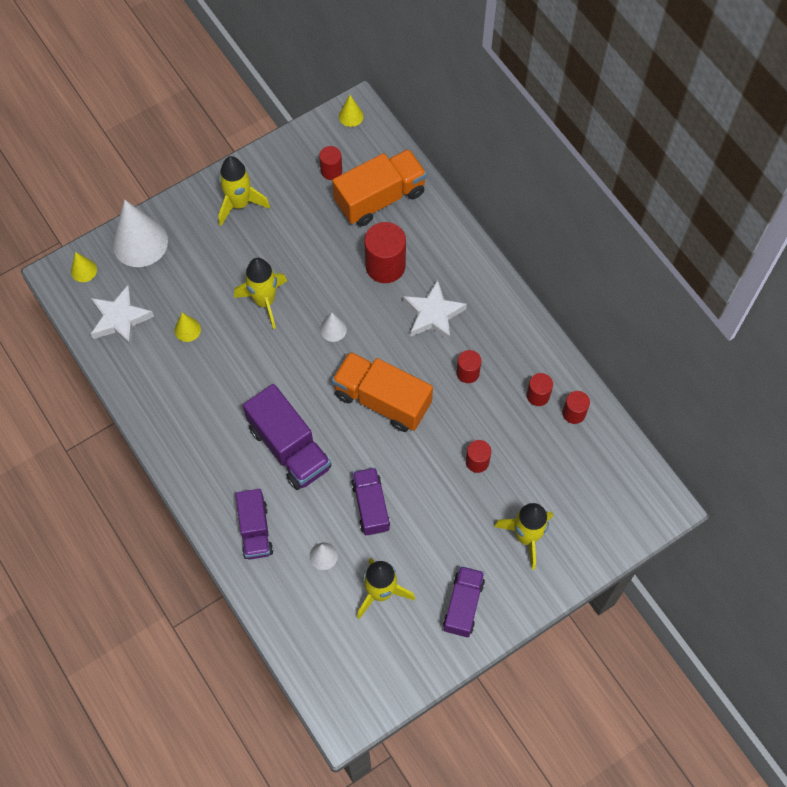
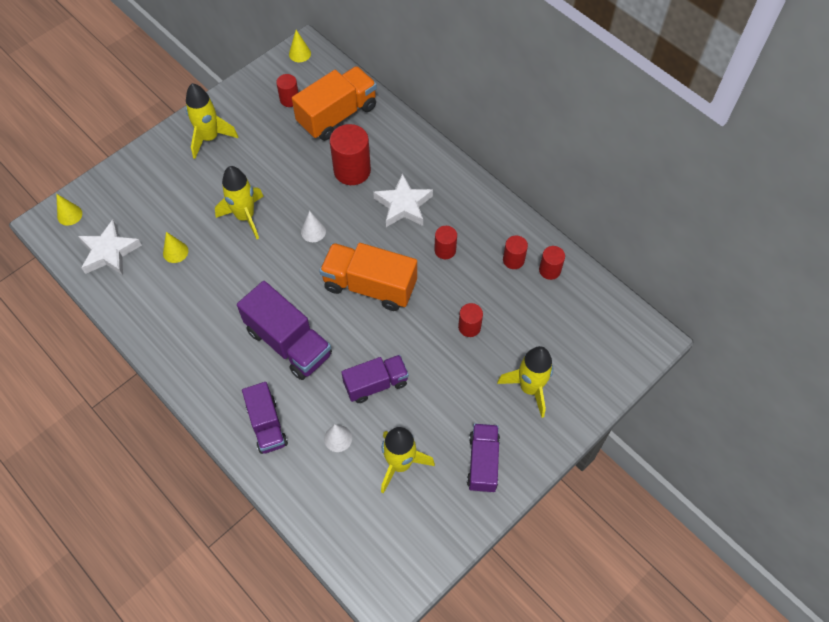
camera: 10 degrees left, 5 degrees down
white cone [112,200,168,267] -> none
purple truck [351,468,390,535] -> purple truck turned 90 degrees clockwise [341,355,409,403]

